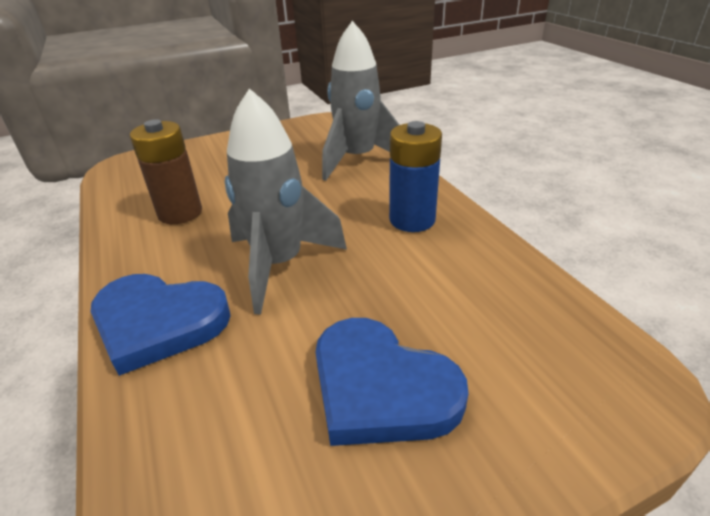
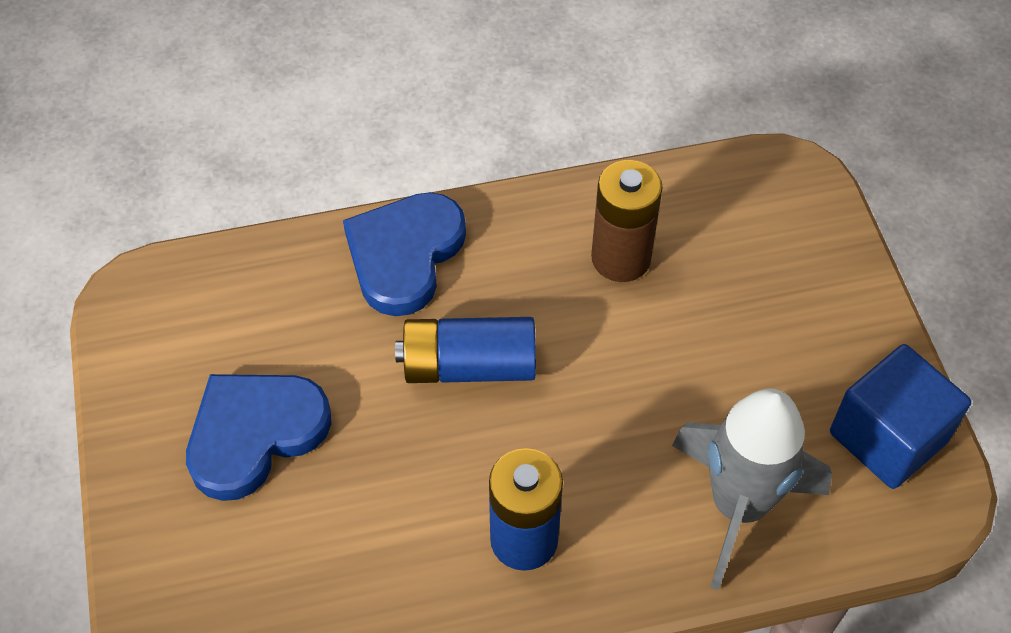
camera: 100 degrees right, 20 degrees up
grey rocket [225,88,347,315] -> blue battery [395,317,536,383]
none -> blue cube [830,344,971,489]

